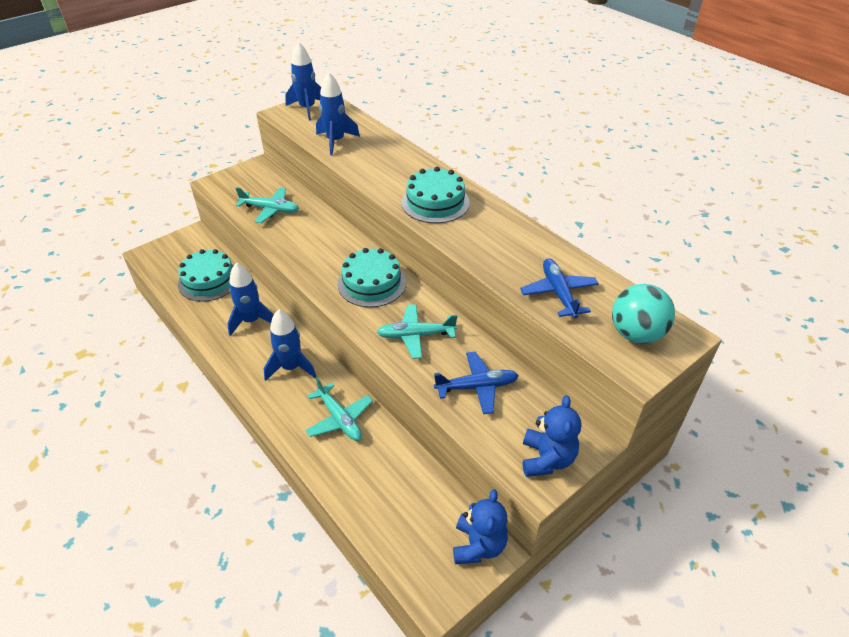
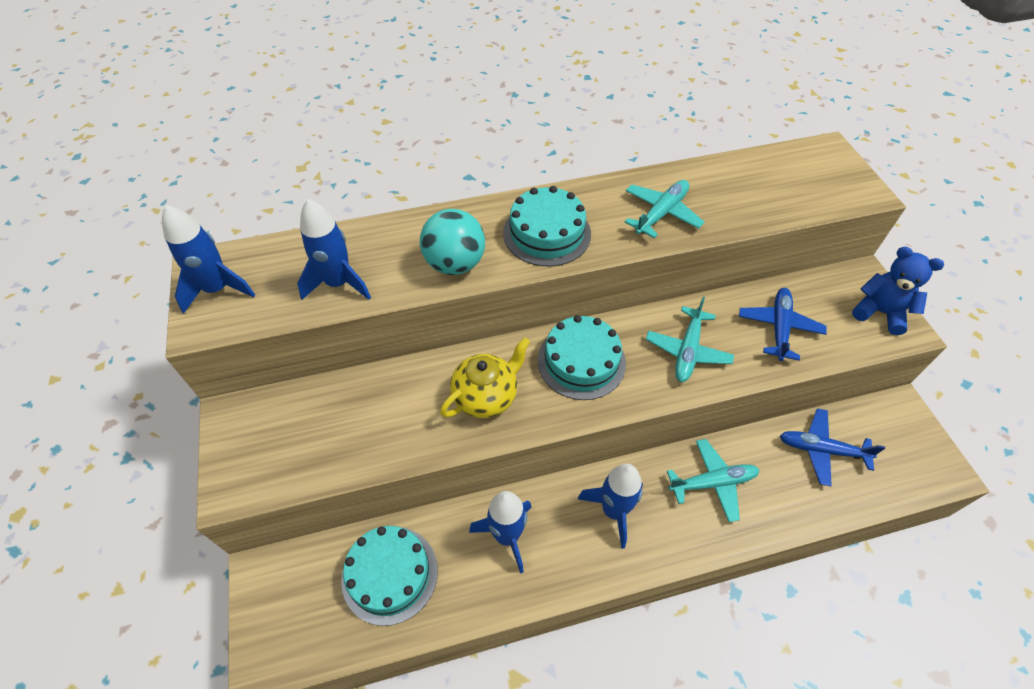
camera: 65 degrees left, 10 degrees up
turquoise plane [235,187,299,223] -> turquoise plane moved to [625,180,704,238]
blue teddy bear [453,489,508,564] -> none
blue plane [520,258,599,318] -> blue plane moved to [780,408,885,486]
turquoise ball [612,284,675,344] -> turquoise ball moved to [420,209,485,275]
none -> yellow teapot [440,337,530,418]

